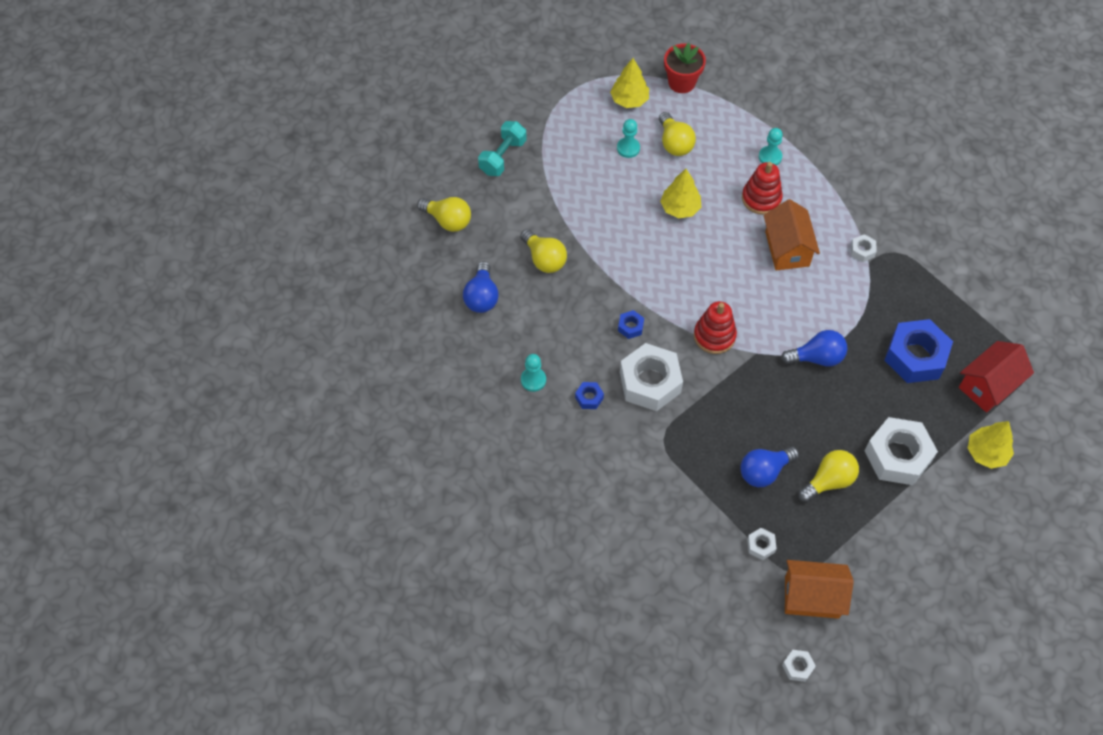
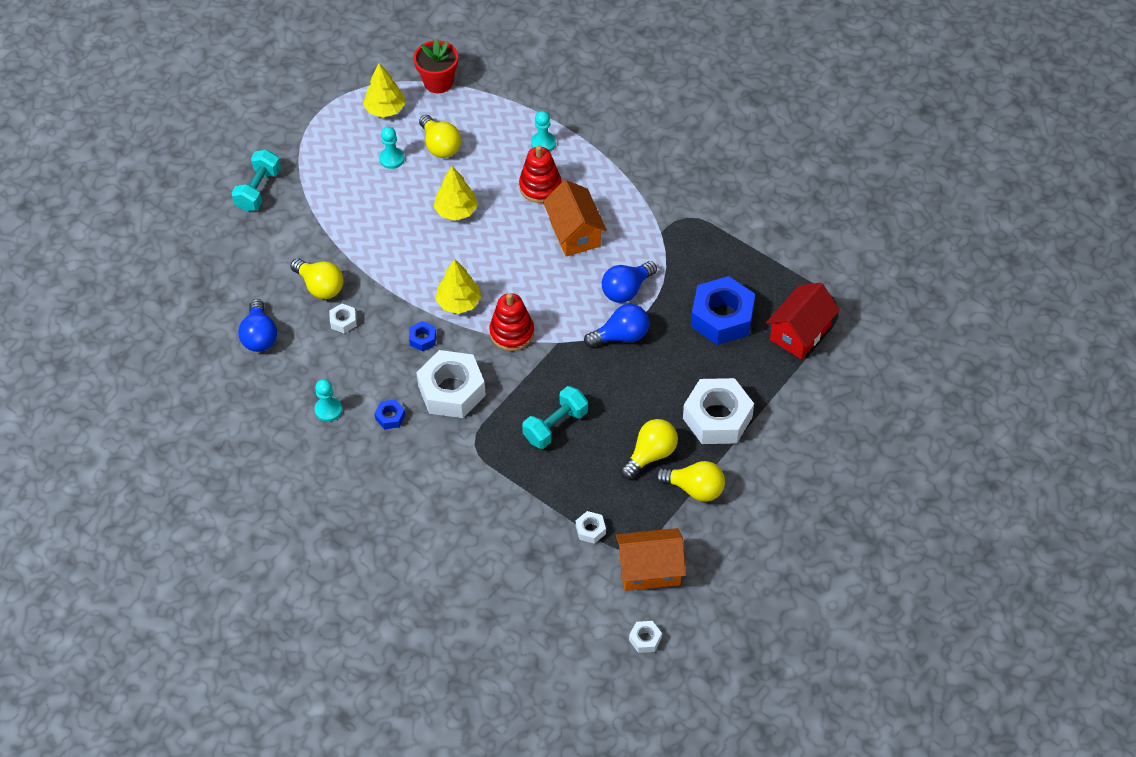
camera: 10 degrees left, 5 degrees down
yellow light bulb [417,197,471,232] -> yellow light bulb moved to [655,461,725,502]
blue light bulb [741,447,799,487] -> blue light bulb moved to [602,261,657,303]
white nut [851,234,877,262] -> white nut moved to [329,303,357,333]
yellow tree [967,421,1014,469] -> yellow tree moved to [435,259,481,314]
none -> turquoise dumbbell [522,386,588,449]

